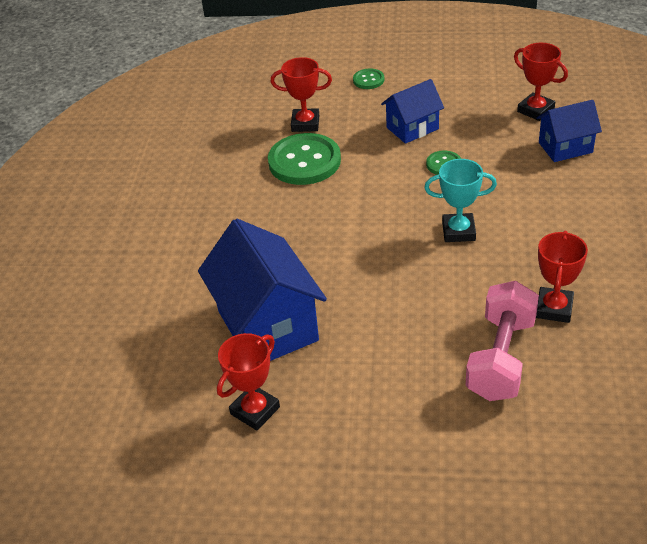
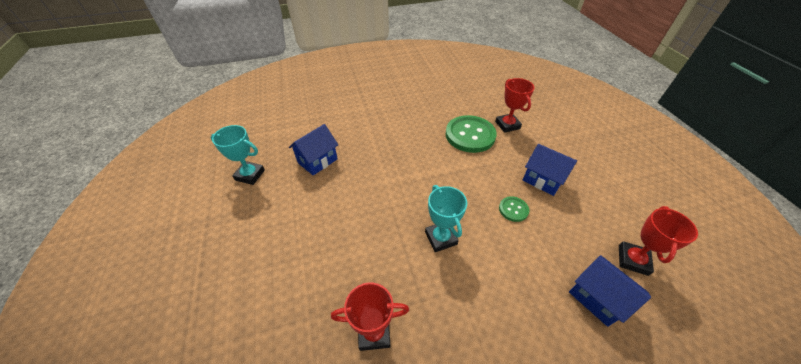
camera: 65 degrees right, 5 degrees up
blue house [198,219,327,361] -> blue house [289,124,338,176], size x0.57
red trophy [217,333,280,430] -> turquoise trophy [211,125,265,185]
green button [353,68,384,89] -> none
pink dumbbell [466,281,539,401] -> none

